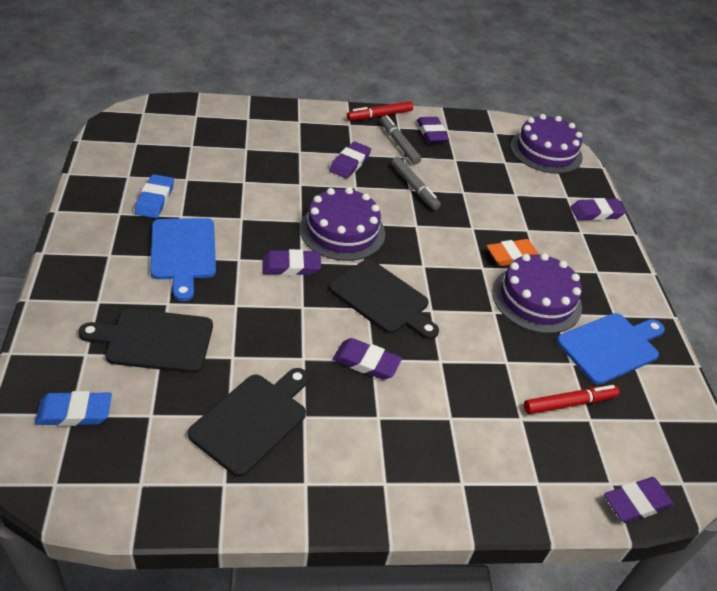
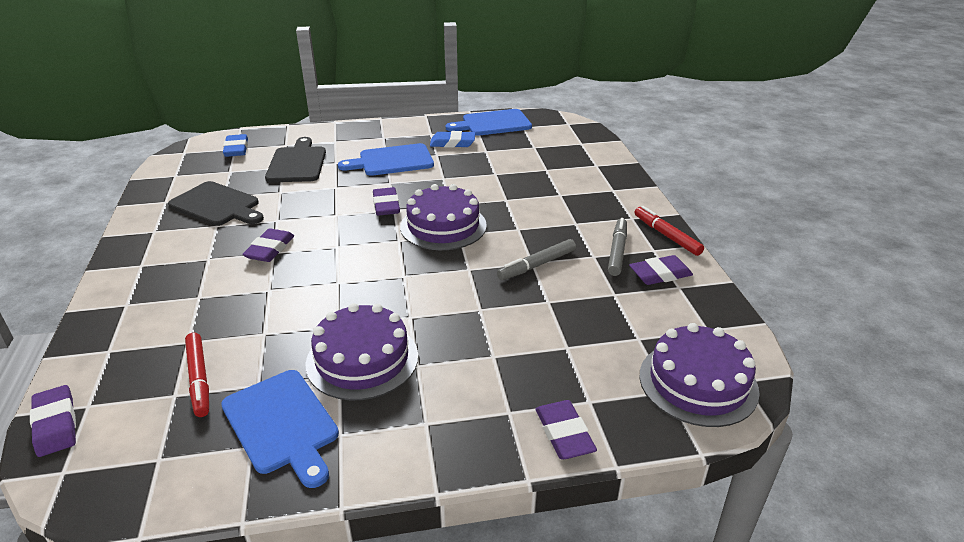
camera: 90 degrees right, 10 degrees down
purple eraser [329,141,371,179] -> none
black cutting board [329,259,439,340] -> none
grey marker [380,115,421,164] -> grey marker turned 45 degrees counterclockwise [608,218,627,276]
orange eraser [487,239,539,266] -> none
none -> blue cutting board [446,109,532,136]

